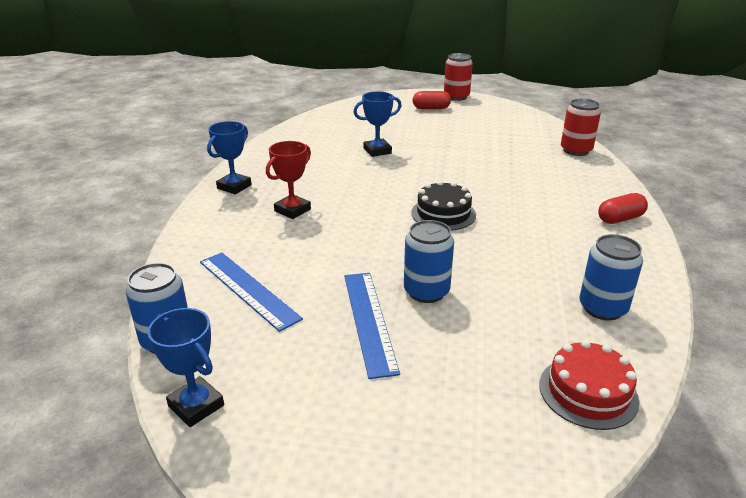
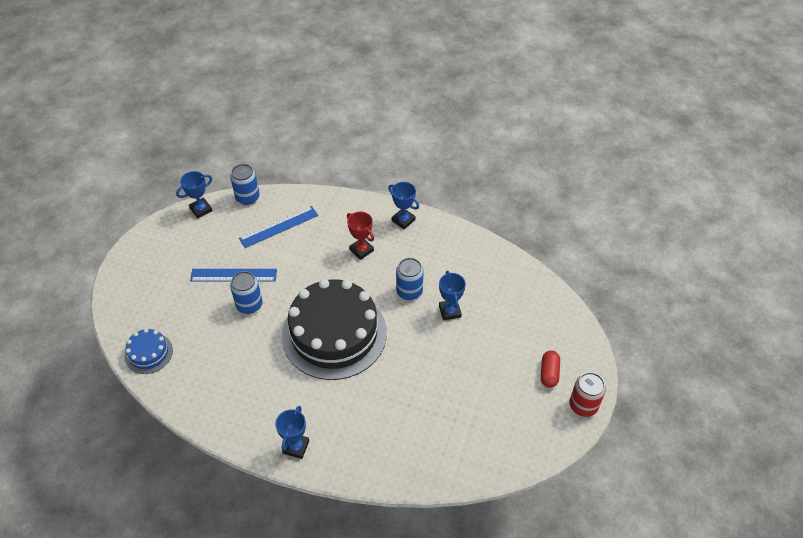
camera: 100 degrees right, 20 degrees up
black cake [411,181,476,231] -> black cake [282,279,387,380], size x2.25
red cake [539,340,639,430] -> blue cake [125,328,173,374]
red can [561,99,601,156] -> none
blue can [579,234,643,320] -> blue can moved to [396,258,424,300]
red capsule [598,193,648,224] -> blue trophy [275,406,309,459]

